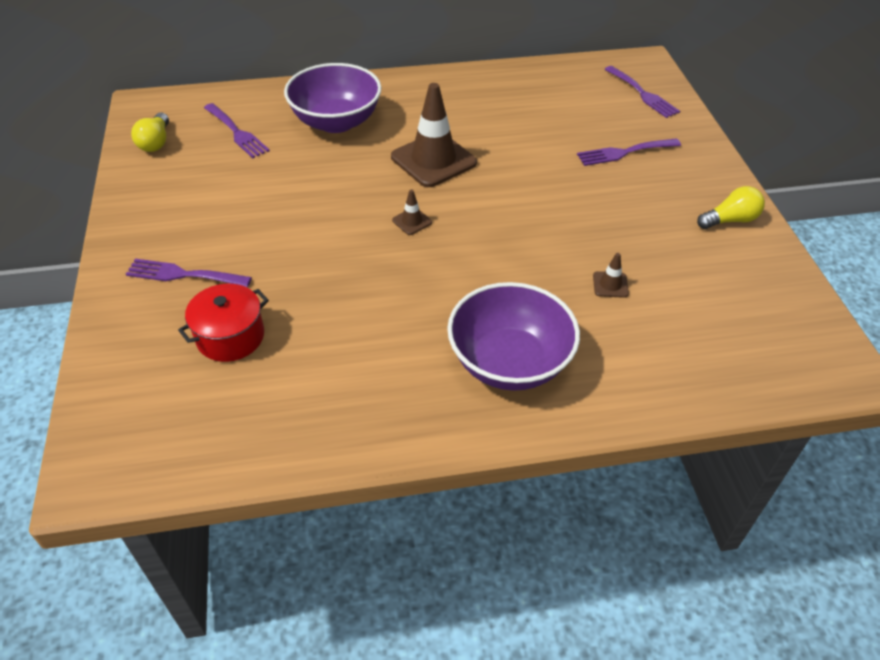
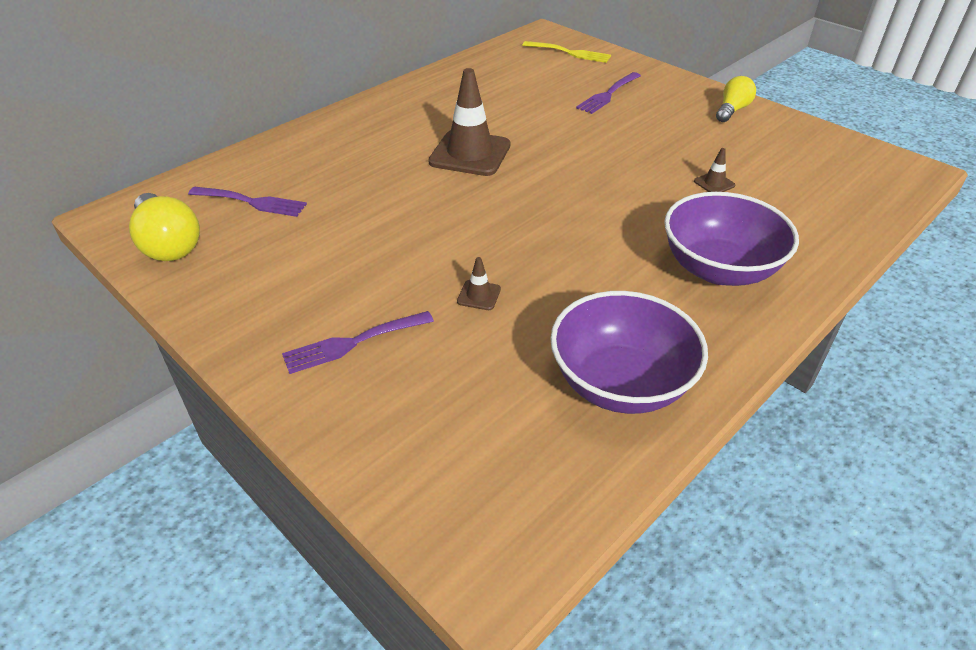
camera: 35 degrees left, 5 degrees down
yellow light bulb [131,112,169,152] -> yellow light bulb [129,193,200,261], size x1.55
red pot [178,284,269,362] -> none
purple bowl [284,63,382,133] -> purple bowl moved to [550,291,708,414]
brown traffic cone [392,190,432,235] -> brown traffic cone moved to [457,257,501,310]
purple fork [604,66,680,118] -> yellow fork [522,41,611,63]

